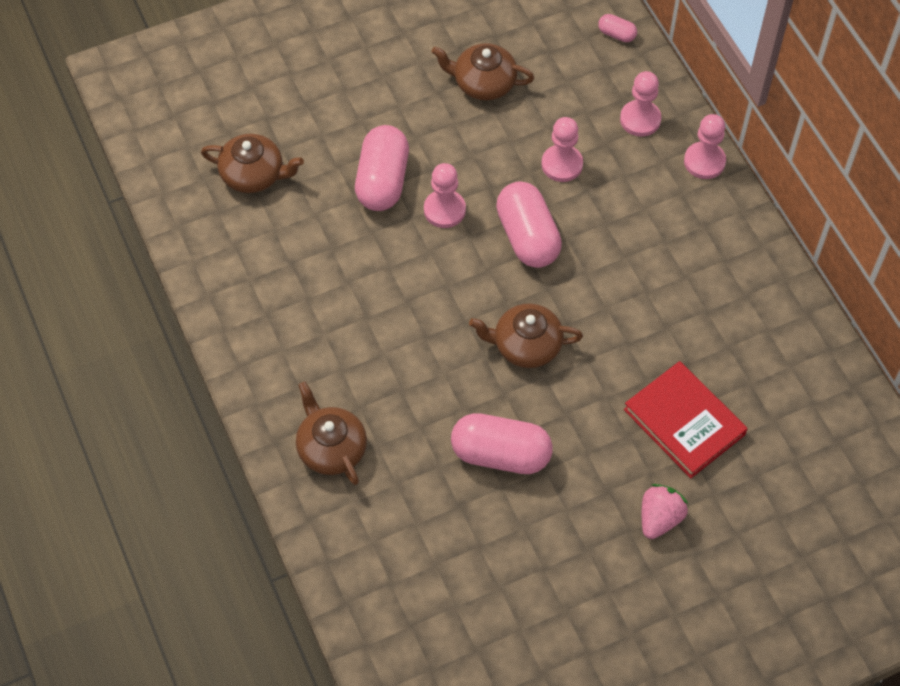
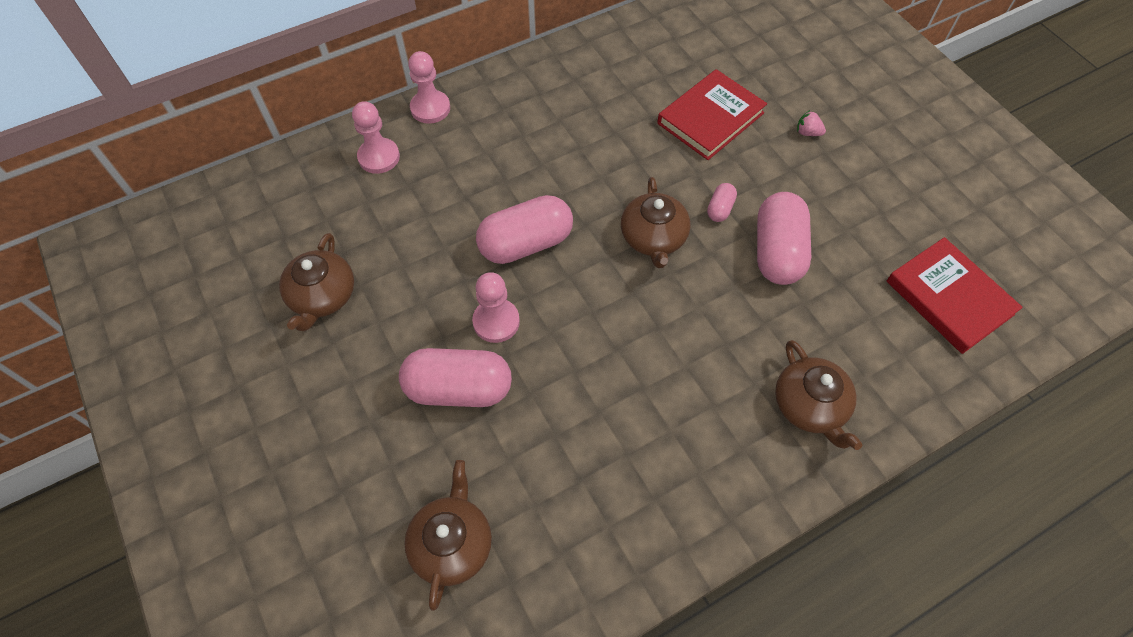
camera: 95 degrees left, 0 degrees up
brown teapot [296,382,367,485] -> brown teapot turned 75 degrees counterclockwise [775,340,862,450]
pink pawn [541,117,583,182] -> none
pink capsule [598,14,637,42] -> pink capsule moved to [707,183,737,222]
pink strawberry [642,484,688,539] -> pink strawberry [797,110,826,136], size x0.59
none -> red book [886,237,1023,354]

